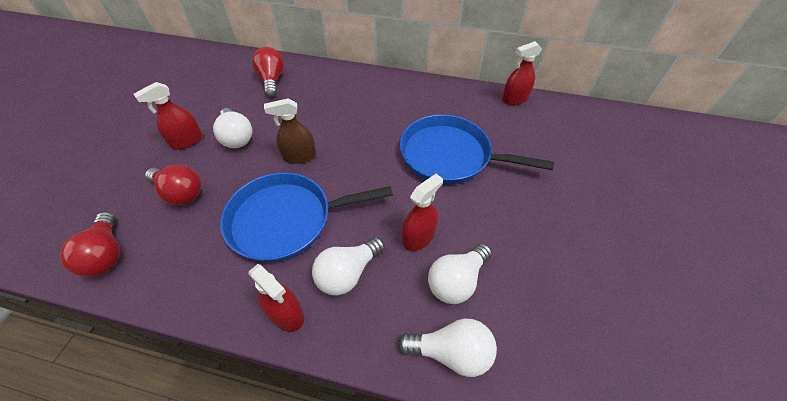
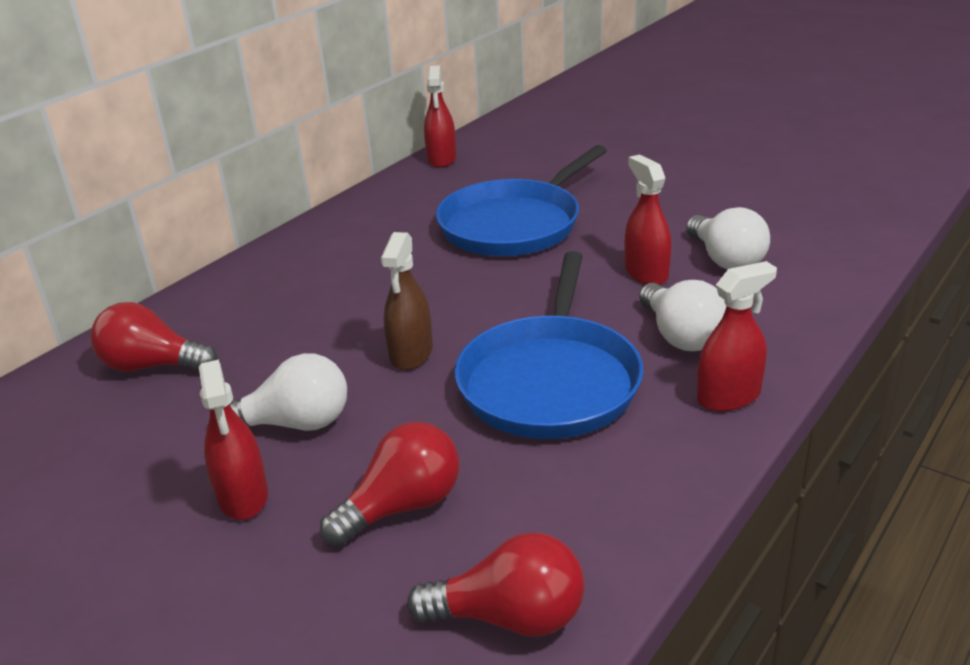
camera: 65 degrees left, 20 degrees down
white light bulb [398,318,497,377] -> none

